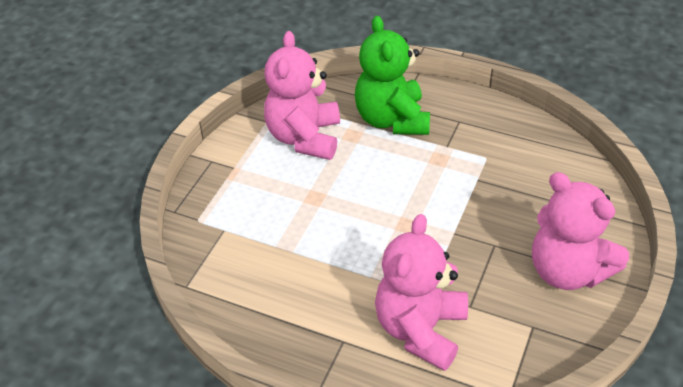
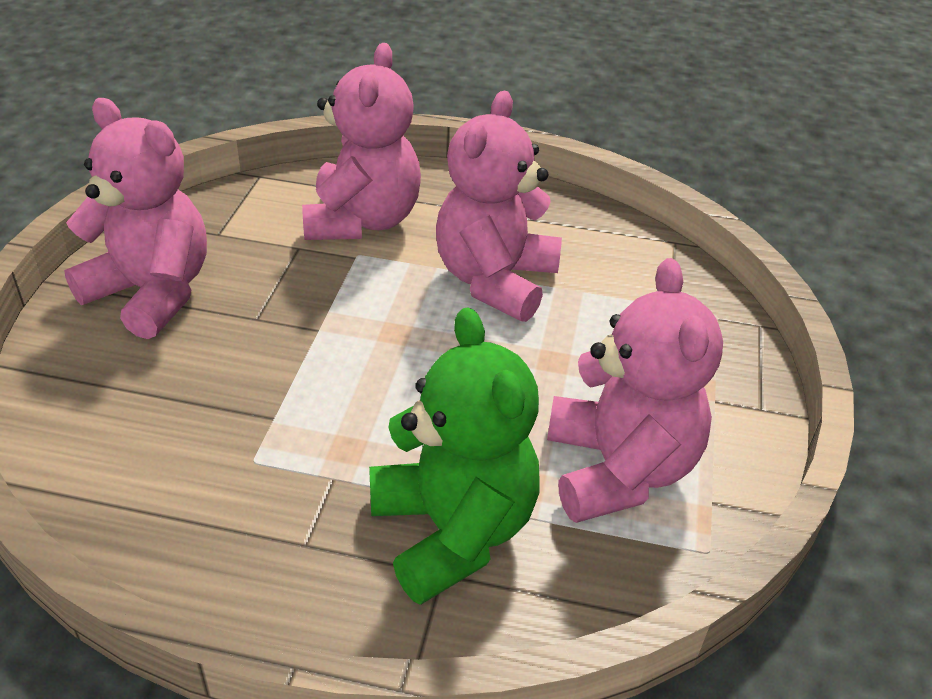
camera: 165 degrees right, 5 degrees down
none -> pink teddy bear [436,90,562,322]

